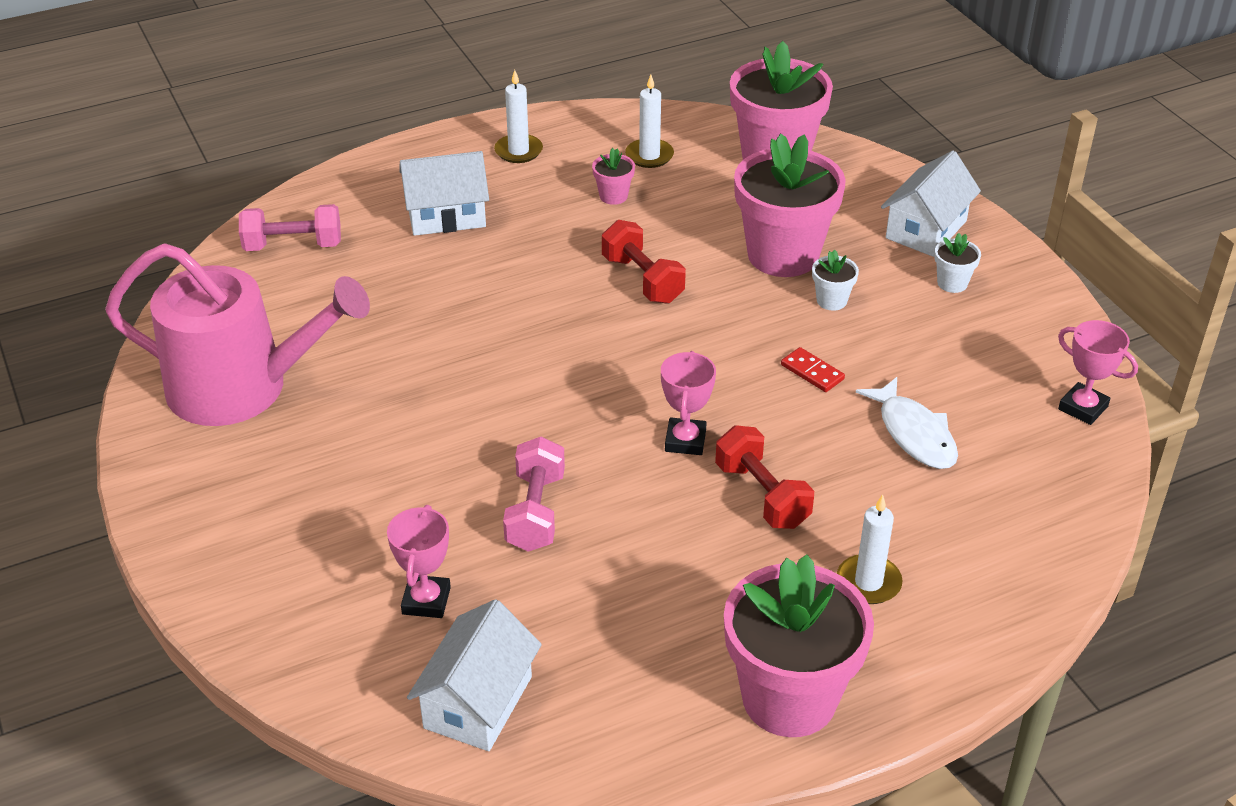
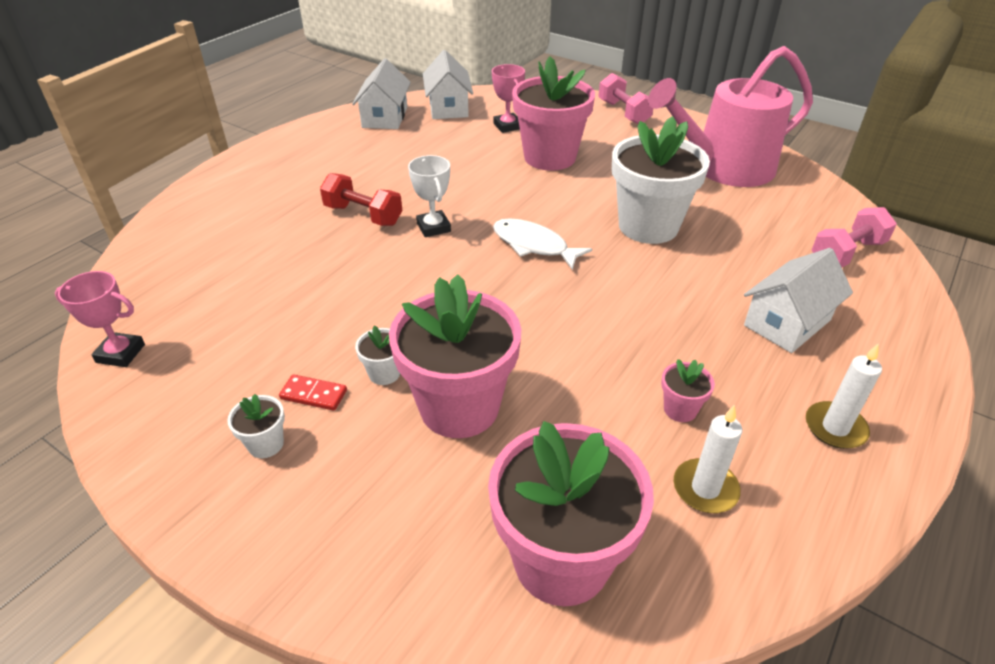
camera: 150 degrees right, 0 degrees up
pink dumbbell [503,437,565,552] -> pink dumbbell moved to [598,73,653,124]
red dumbbell [602,220,686,304] -> none
pink trophy [661,351,716,455] -> white trophy [408,155,451,237]
pink flower pot [724,554,874,737] -> pink flower pot moved to [512,57,595,171]
red domino [781,347,845,392] -> red domino moved to [279,374,347,411]
white candle [837,494,903,604] -> none
white fish [856,377,958,469] -> white fish moved to [493,218,592,270]
white house [881,150,981,257] -> white house moved to [352,58,411,129]
none -> white flower pot [612,116,710,244]

